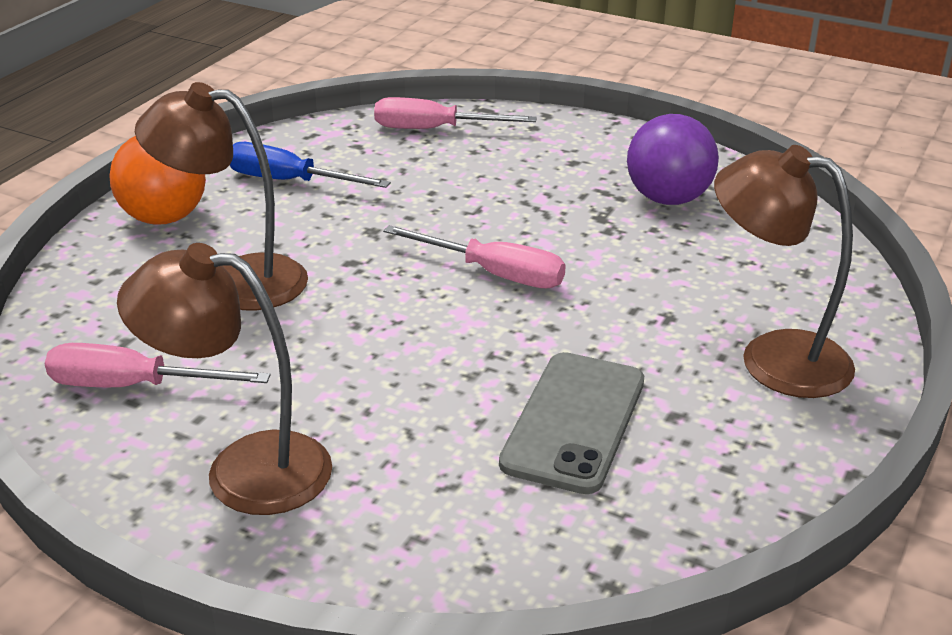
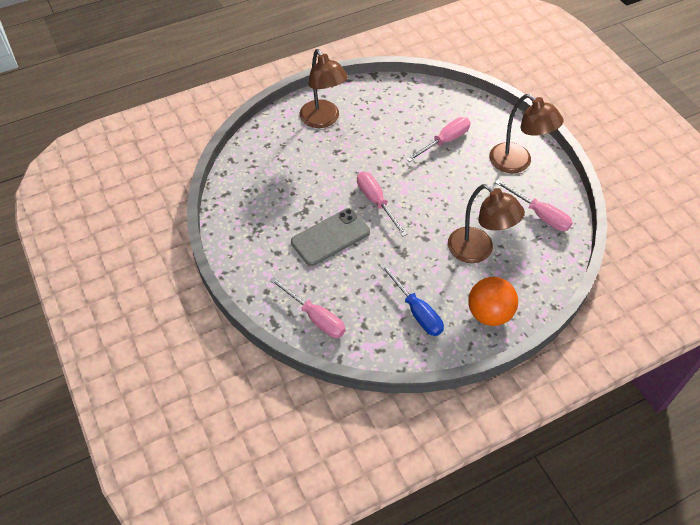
camera: 145 degrees left, 20 degrees up
grey phone [499,352,644,494] -> grey phone moved to [291,208,370,266]
purple ball [627,114,719,205] -> none
none -> pink screwdriver [406,117,470,162]

